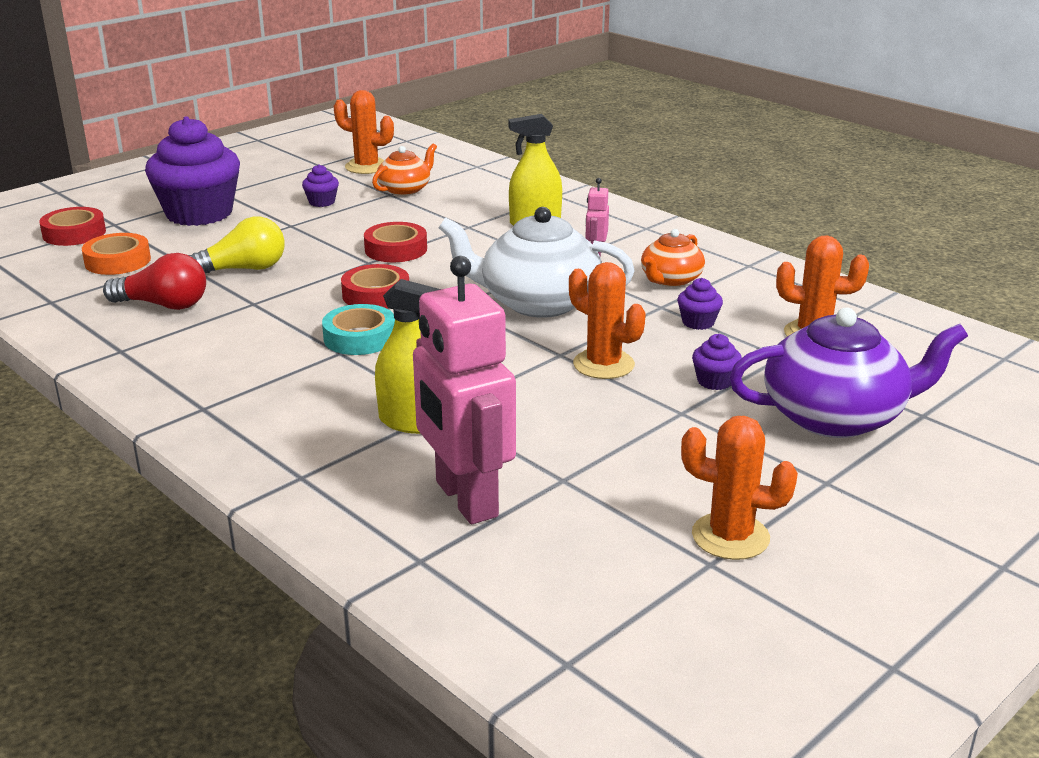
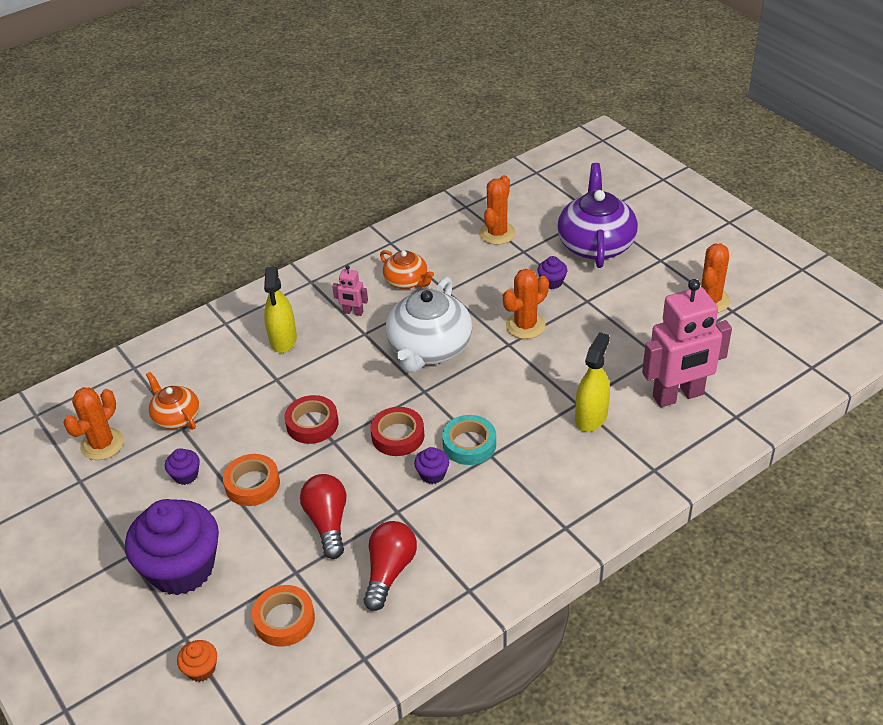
camera: 80 degrees left, 15 degrees up
red tape [39,207,106,246] -> orange cupcake [177,640,217,682]
yellow light bulb [189,217,285,273] -> red light bulb [300,474,347,559]
purple cupcake [677,278,723,330] -> purple cupcake moved to [414,447,449,484]
none -> orange tape [223,454,280,506]

